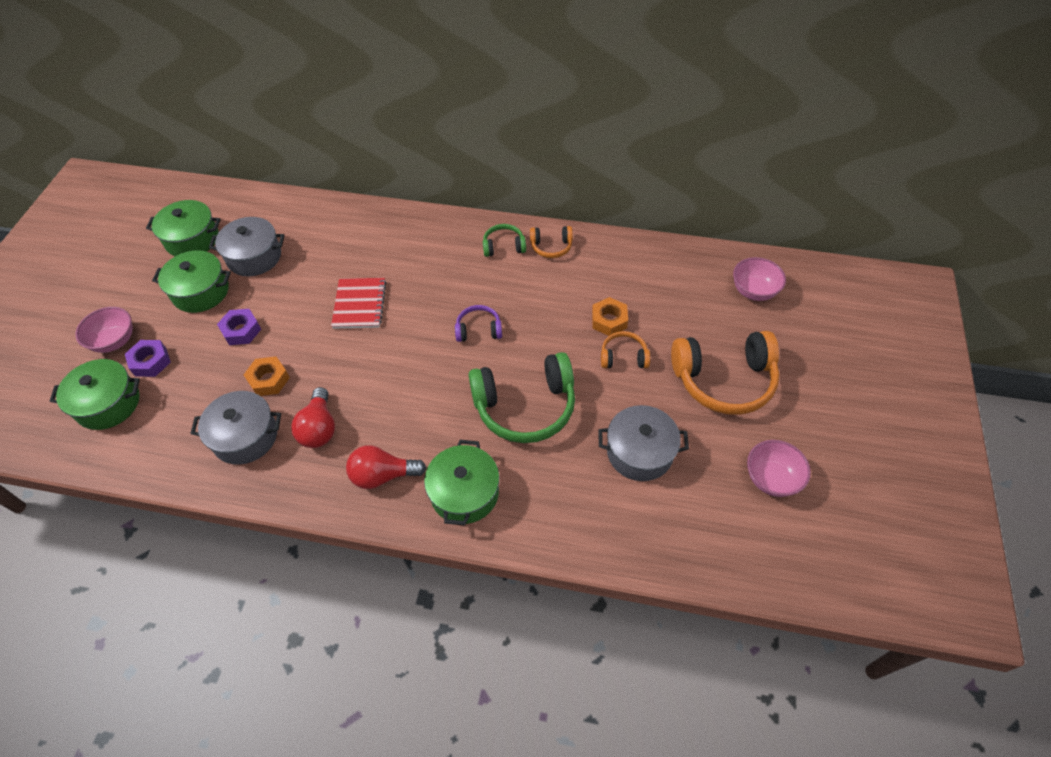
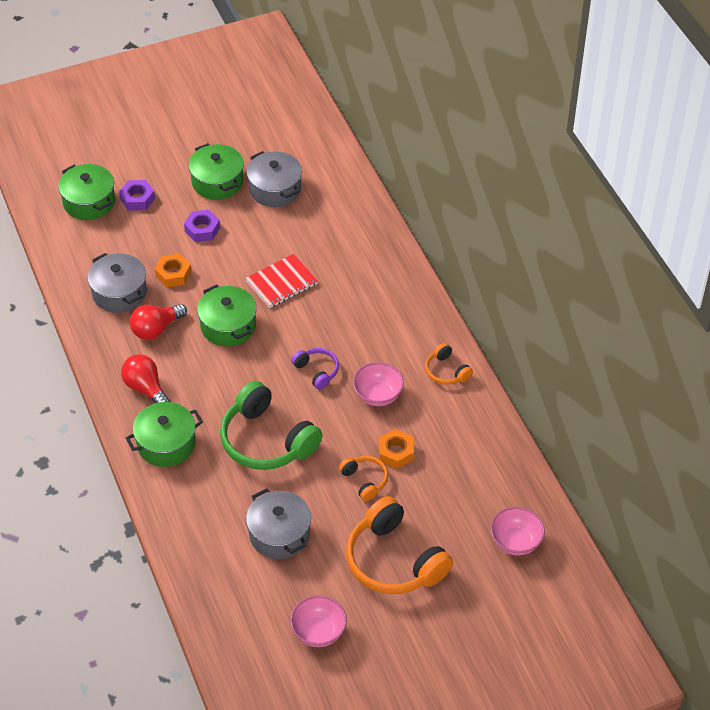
camera: 55 degrees right, 5 degrees down
pink bowl [75,307,133,353] -> pink bowl moved to [353,362,404,406]
green pot [146,200,221,256] -> green pot moved to [197,285,257,346]
green headphones [483,224,526,257] -> none

